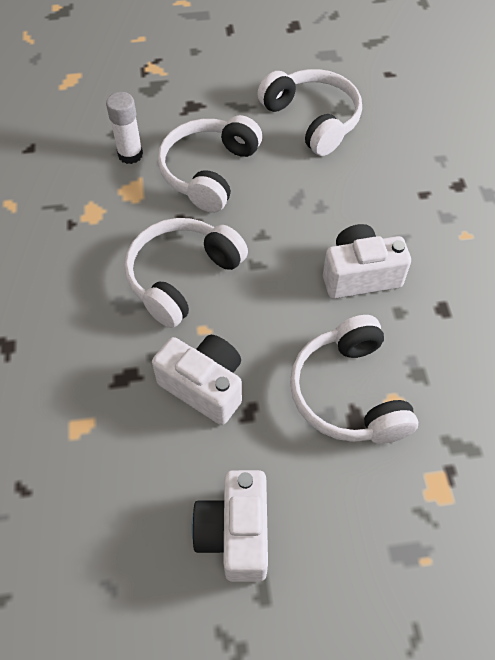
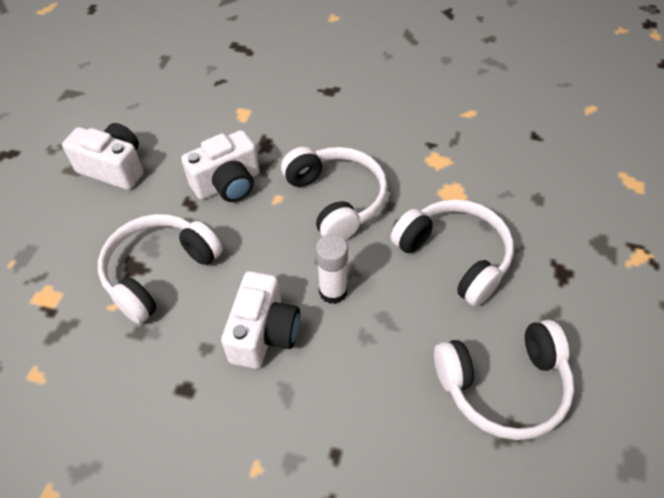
camera: 115 degrees right, 5 degrees down
white glue stick [106,92,143,164] -> white glue stick moved to [316,234,348,304]
white headphones [290,315,418,444] -> white headphones turned 60 degrees counterclockwise [98,214,223,324]

